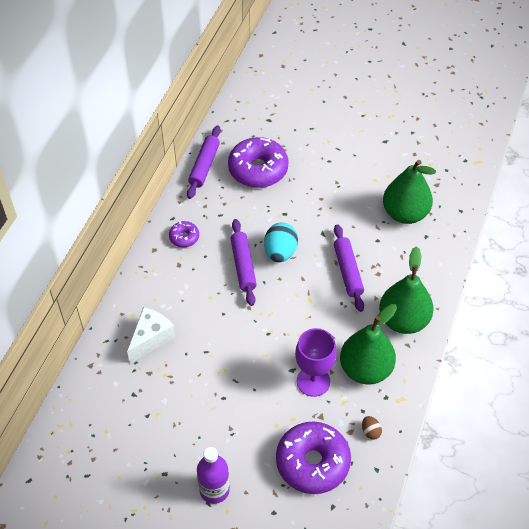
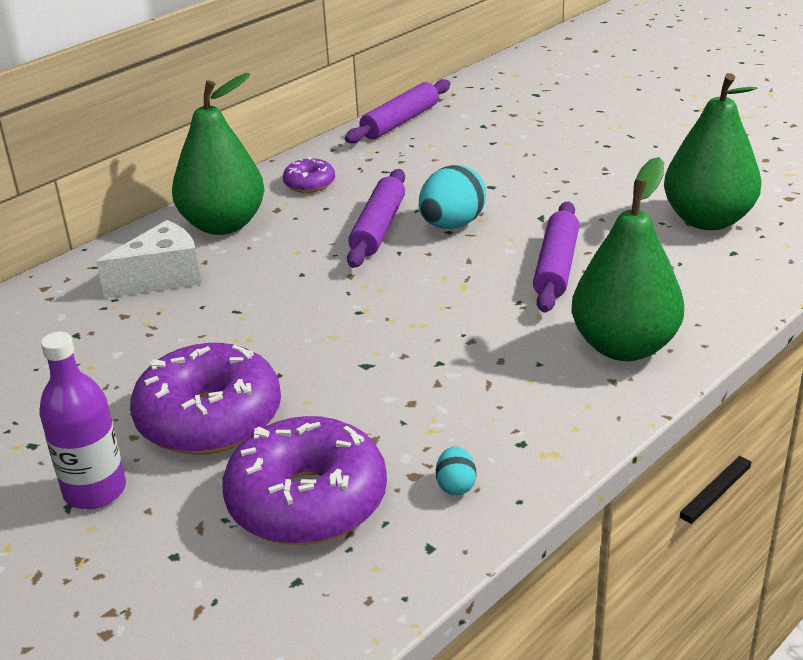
camera: 25 degrees right, 20 degrees down
purple donut [228,137,289,188] -> purple donut moved to [130,343,281,455]
purple goblet [295,328,337,397] -> none
green pear [340,304,397,385] -> green pear moved to [172,73,264,235]
brown egg [362,416,382,440] -> turquoise egg [436,446,476,495]

